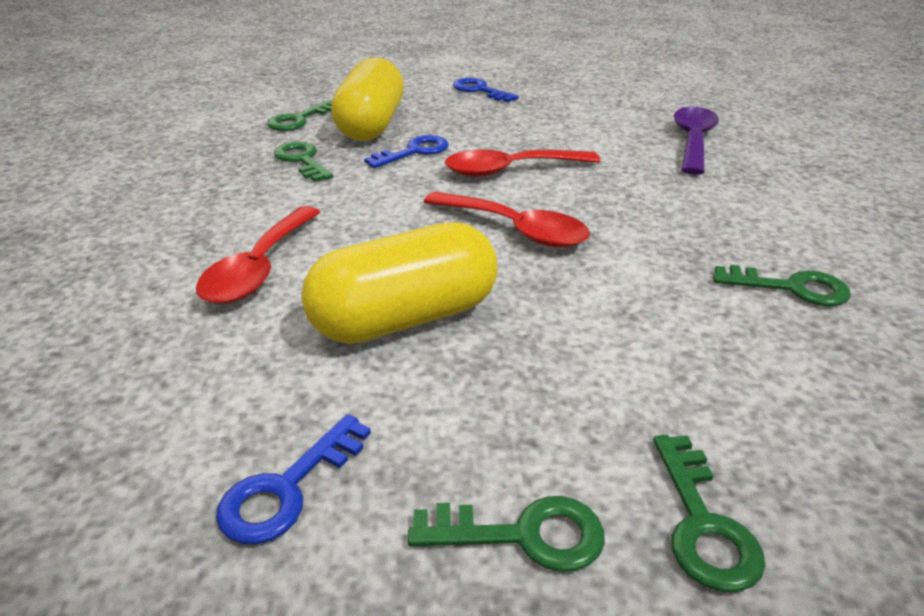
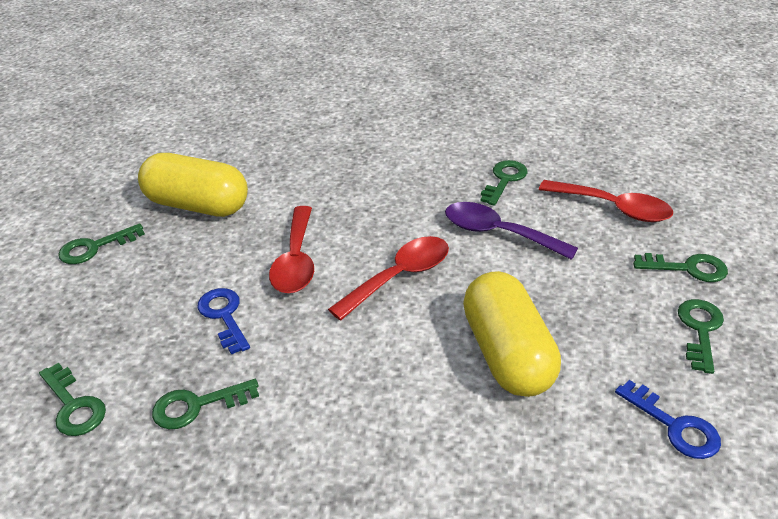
camera: 75 degrees left, 5 degrees up
red spoon [196,206,320,304] -> red spoon moved to [539,180,673,222]
yellow capsule [331,57,404,141] -> yellow capsule moved to [138,153,248,217]
blue key [453,78,519,102] -> green key [58,223,145,264]
purple spoon [674,107,719,175] -> purple spoon moved to [445,202,578,260]

